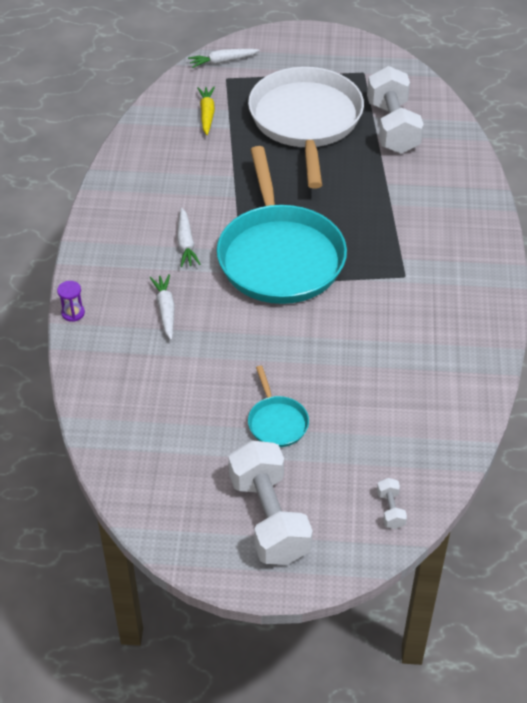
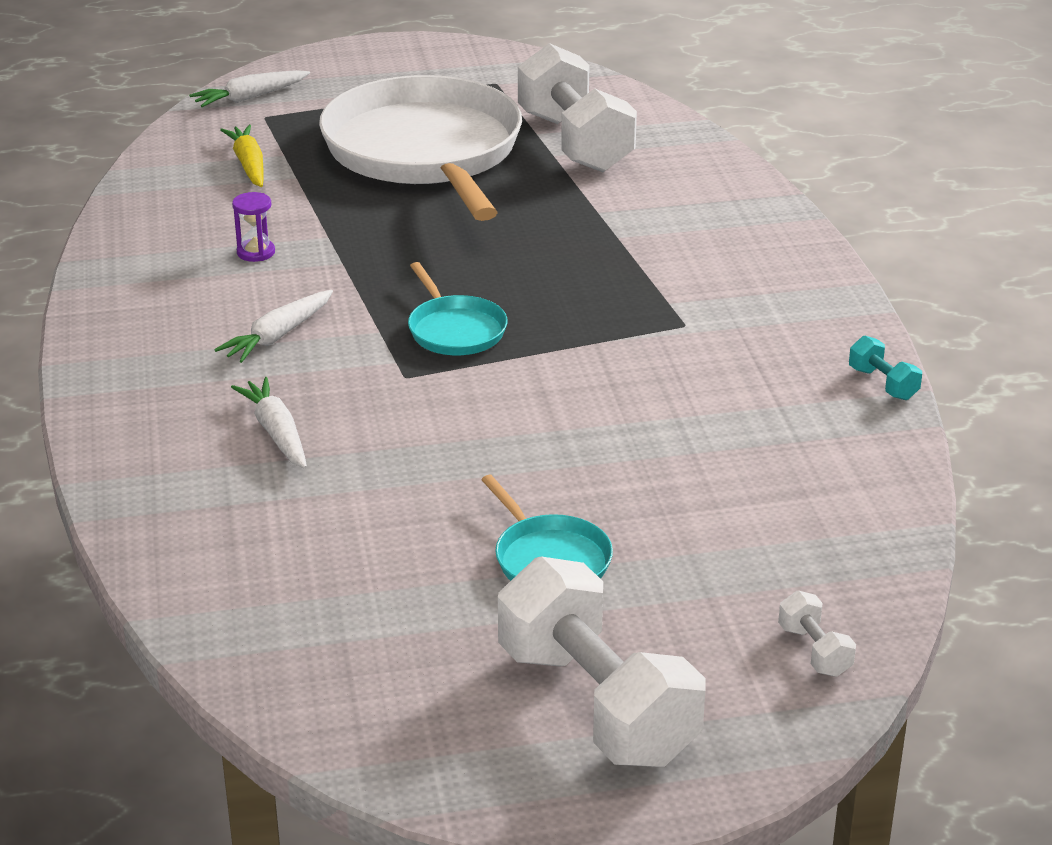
camera: 15 degrees left, 15 degrees down
purple hourglass [57,281,85,322] -> purple hourglass moved to [232,192,275,262]
white carrot [177,208,201,267] -> white carrot turned 60 degrees clockwise [214,290,333,363]
turquoise pan [217,146,347,304] -> turquoise pan [408,262,508,355], size x0.42
none -> turquoise dumbbell [849,336,922,400]

